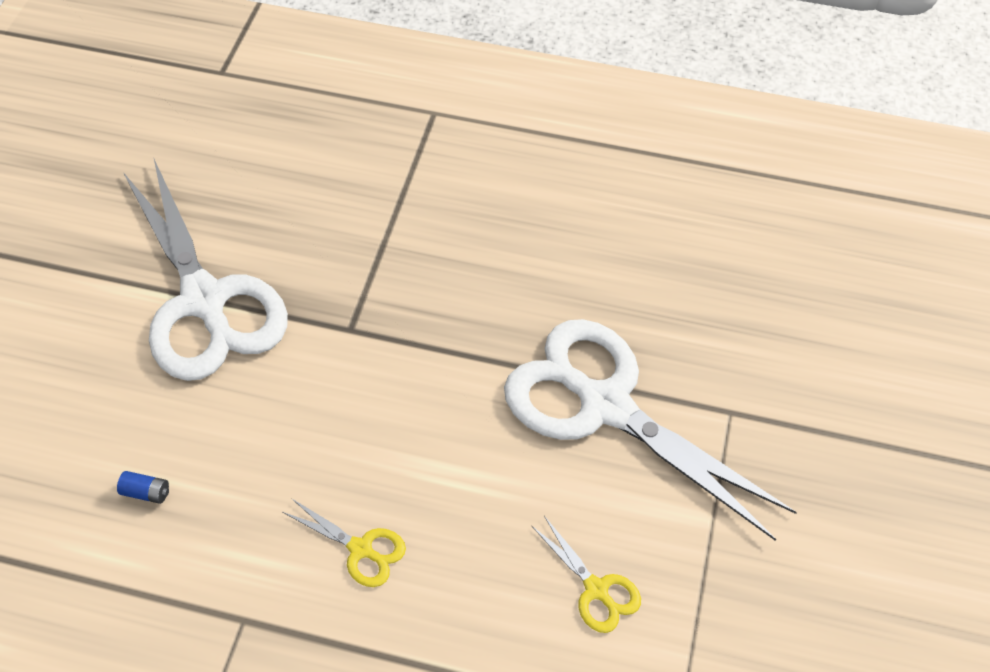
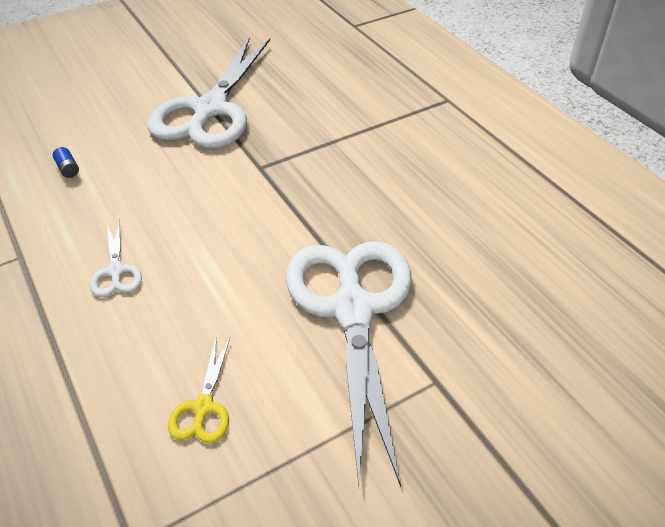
camera: 45 degrees right, 10 degrees down
yellow scissors [282,498,406,587] -> white scissors [90,219,142,297]

